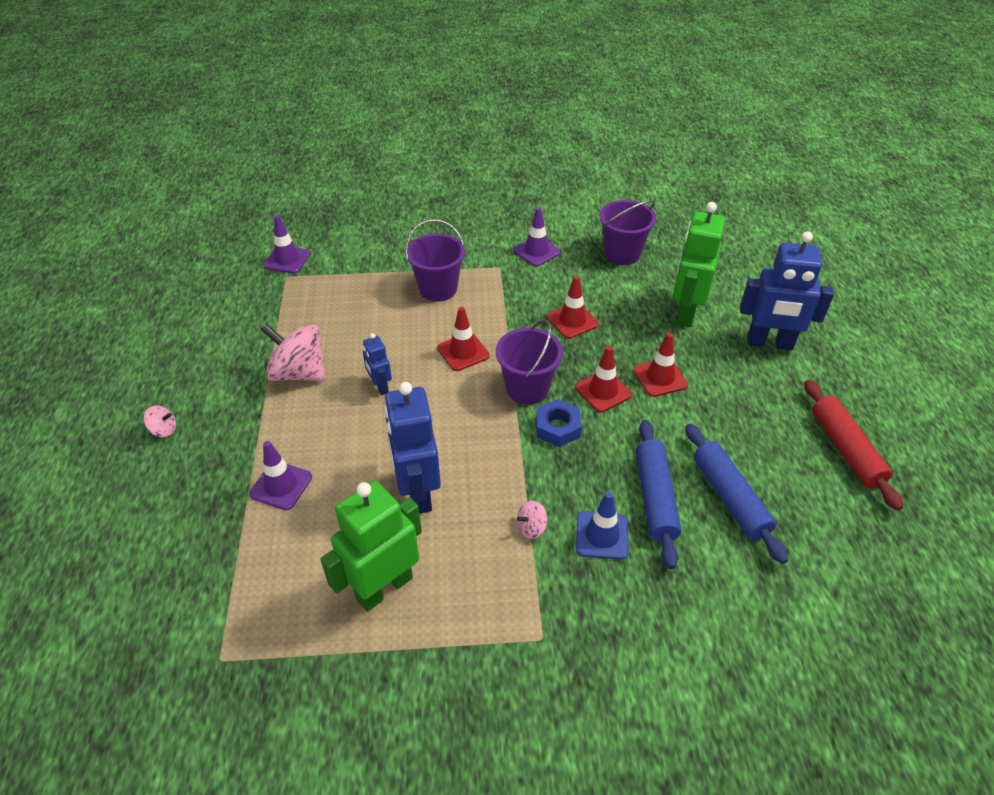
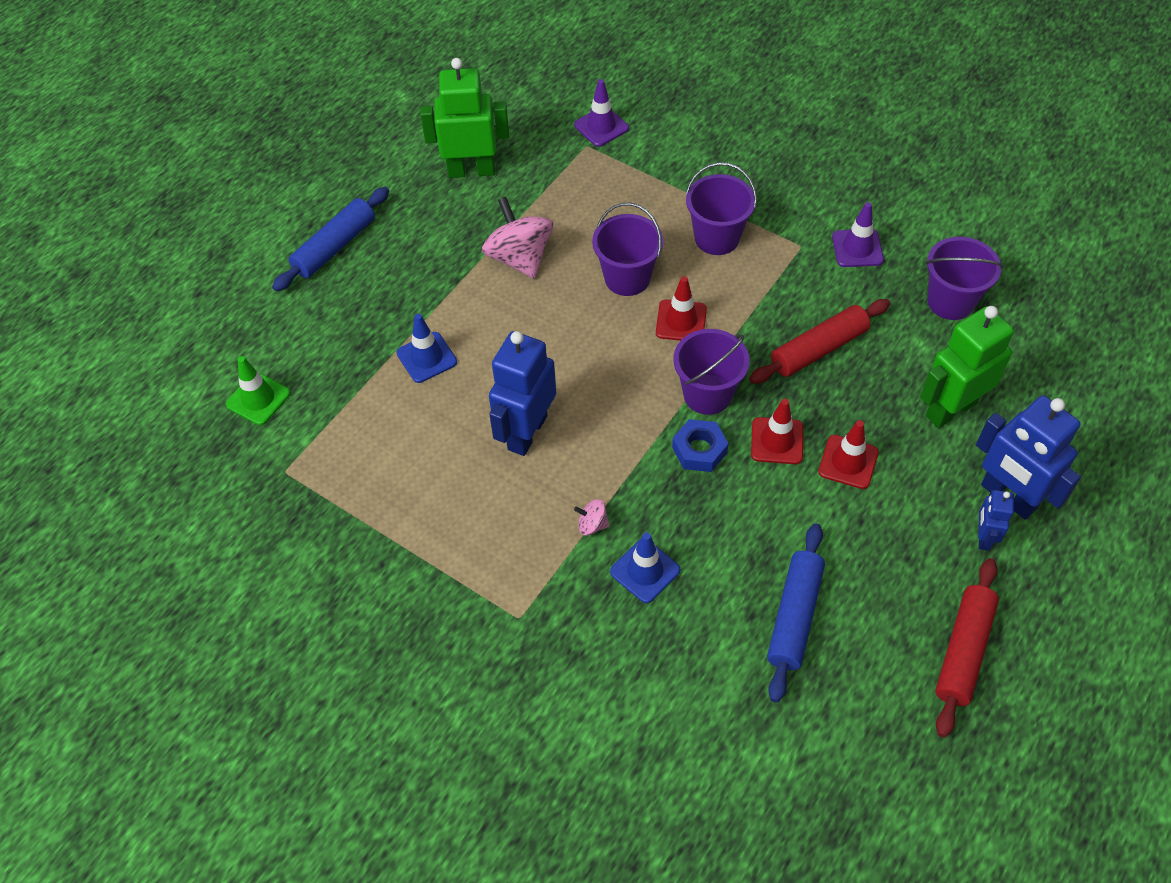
camera: 40 degrees right, 10 degrees up
pink spinning top [144,405,176,437] -> none
purple traffic cone [249,441,312,510] -> blue traffic cone [397,314,457,383]
green robot [320,481,422,612] -> green robot moved to [420,58,509,178]
blue robot [363,333,392,395] -> blue robot moved to [978,490,1014,551]
red traffic cone [547,276,599,339] -> red rolling pin [749,299,890,384]
blue rolling pin [636,420,681,569] -> blue rolling pin moved to [272,187,389,291]
none -> green traffic cone [226,356,290,425]
none -> purple bucket [592,203,663,296]

